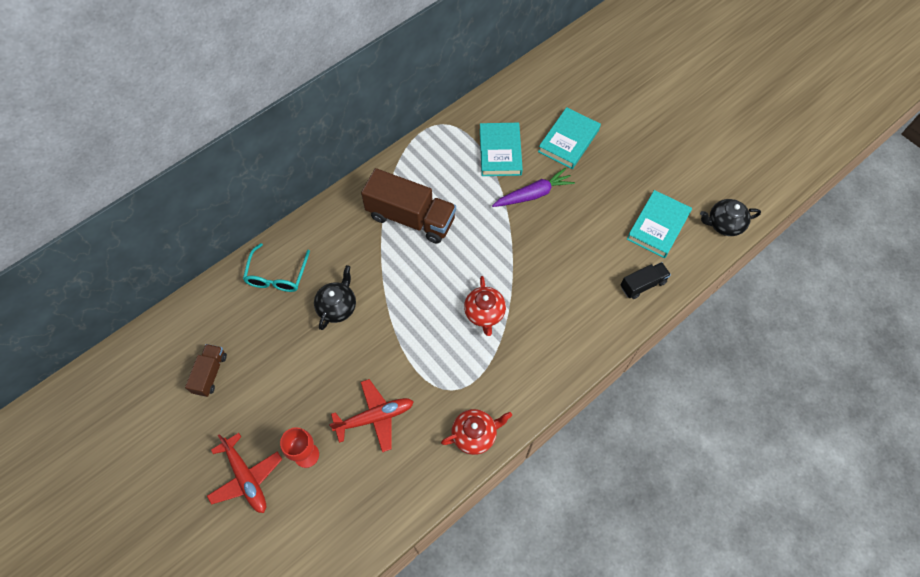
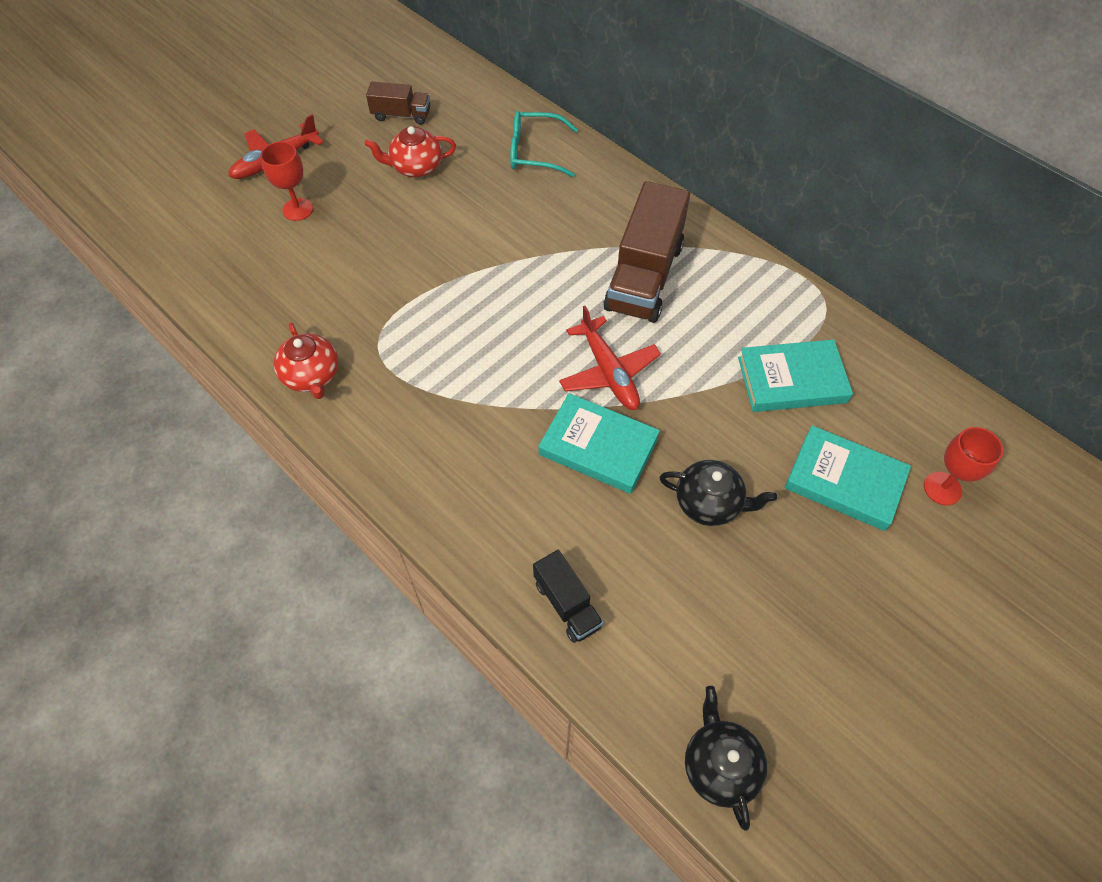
camera: 85 degrees right, 5 degrees down
black teapot [314,265,356,330] -> black teapot moved to [659,460,777,526]
red plane [329,379,414,452] -> red plane moved to [559,306,661,410]
red teapot [464,276,506,336] -> red teapot moved to [364,126,456,177]
purple carrot [492,168,575,207] -> none
turquoise book [627,190,692,258] -> turquoise book moved to [538,393,660,494]
none -> red goblet [924,427,1003,505]

